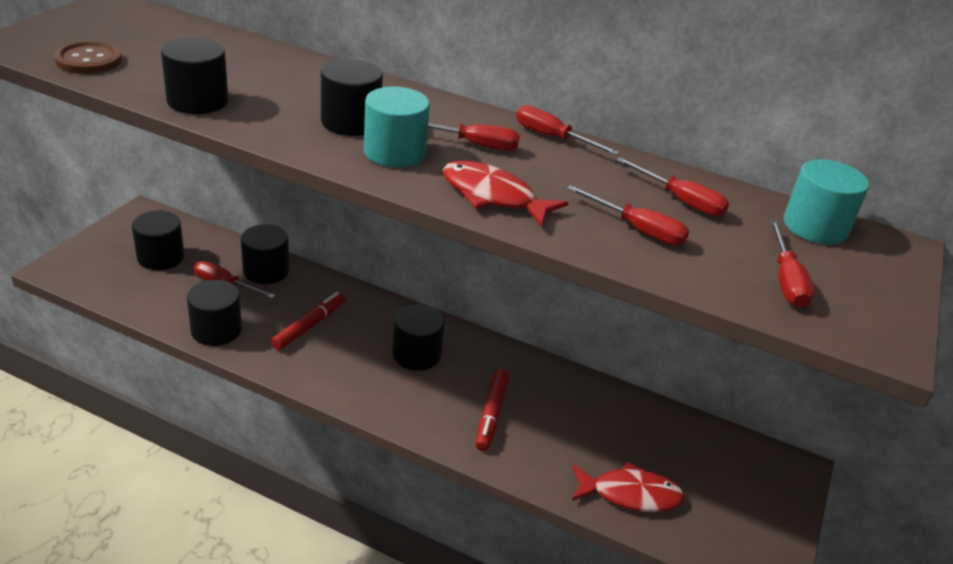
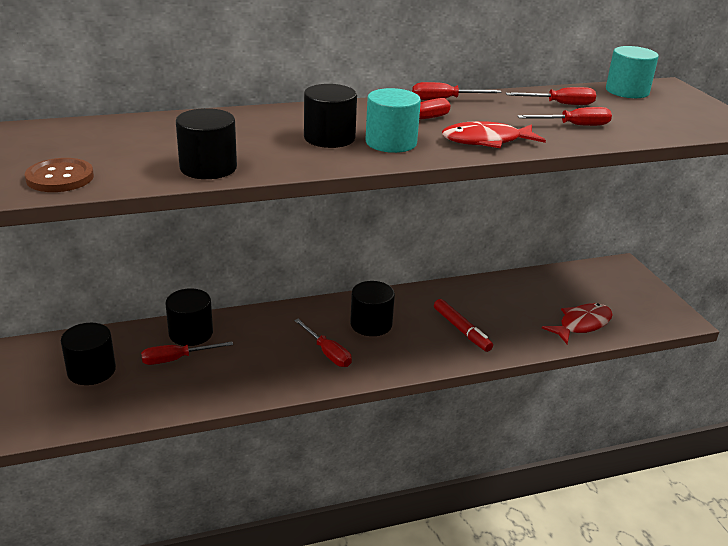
camera: 40 degrees left, 5 degrees down
black cylinder [187,280,242,346] -> none
red marker [271,292,346,350] -> none
red screwdriver [770,220,815,308] -> red screwdriver moved to [294,319,352,367]

